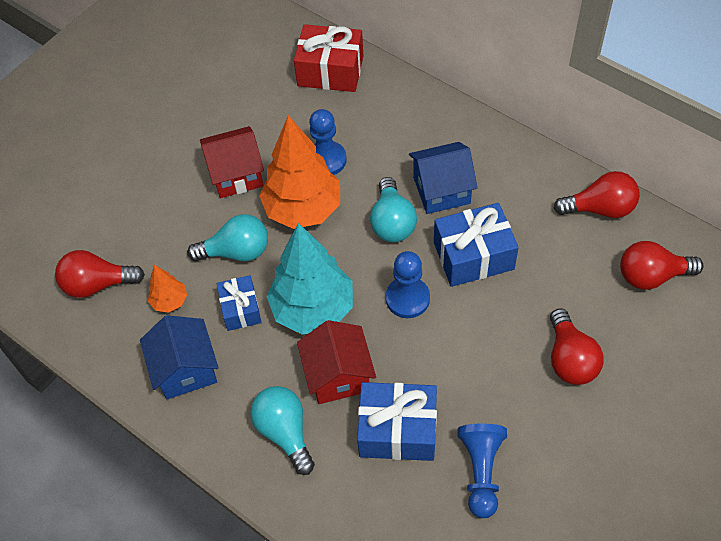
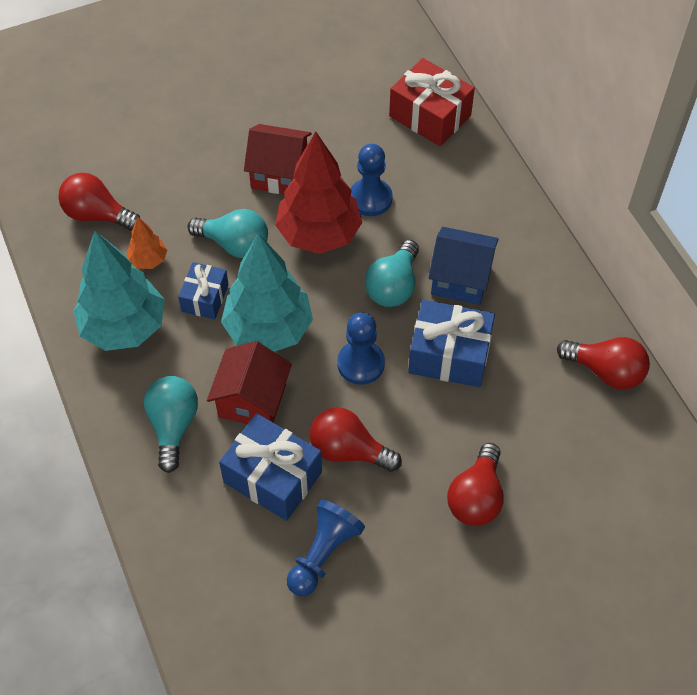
camera: 25 degrees right, 0 degrees up
blue house [140,315,219,399] -> turquoise tree [73,231,165,351]
orange tree [259,115,340,229] -> red tree [275,131,363,254]
red light bulb [620,241,704,290] -> red light bulb moved to [310,407,402,472]

